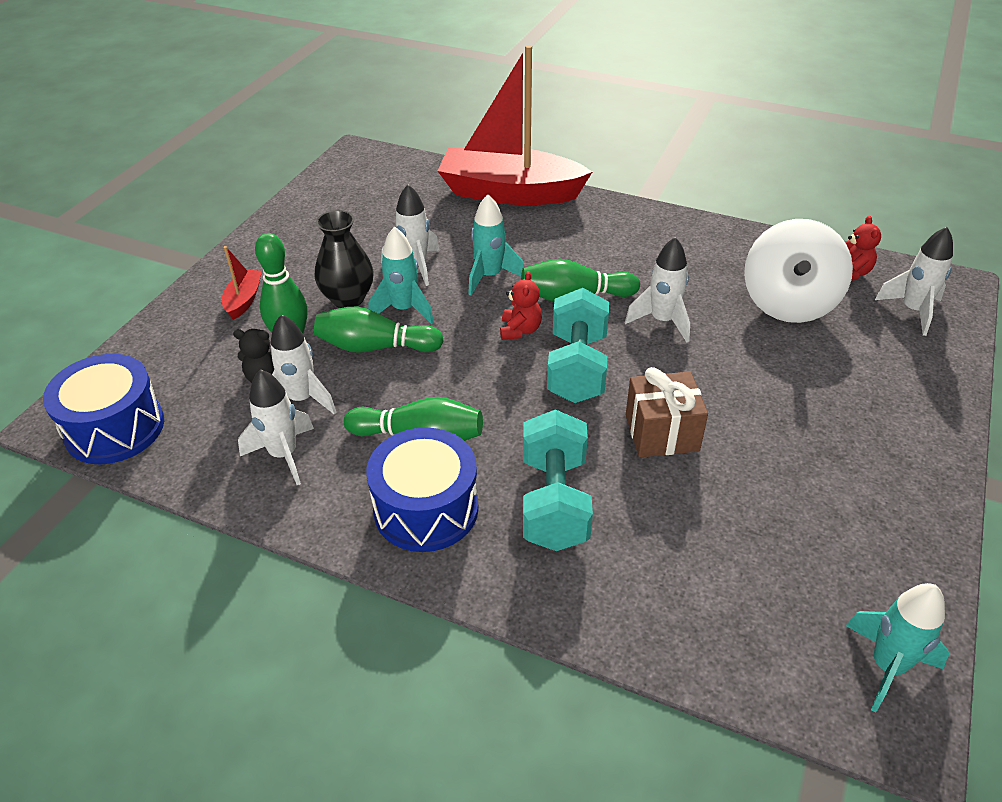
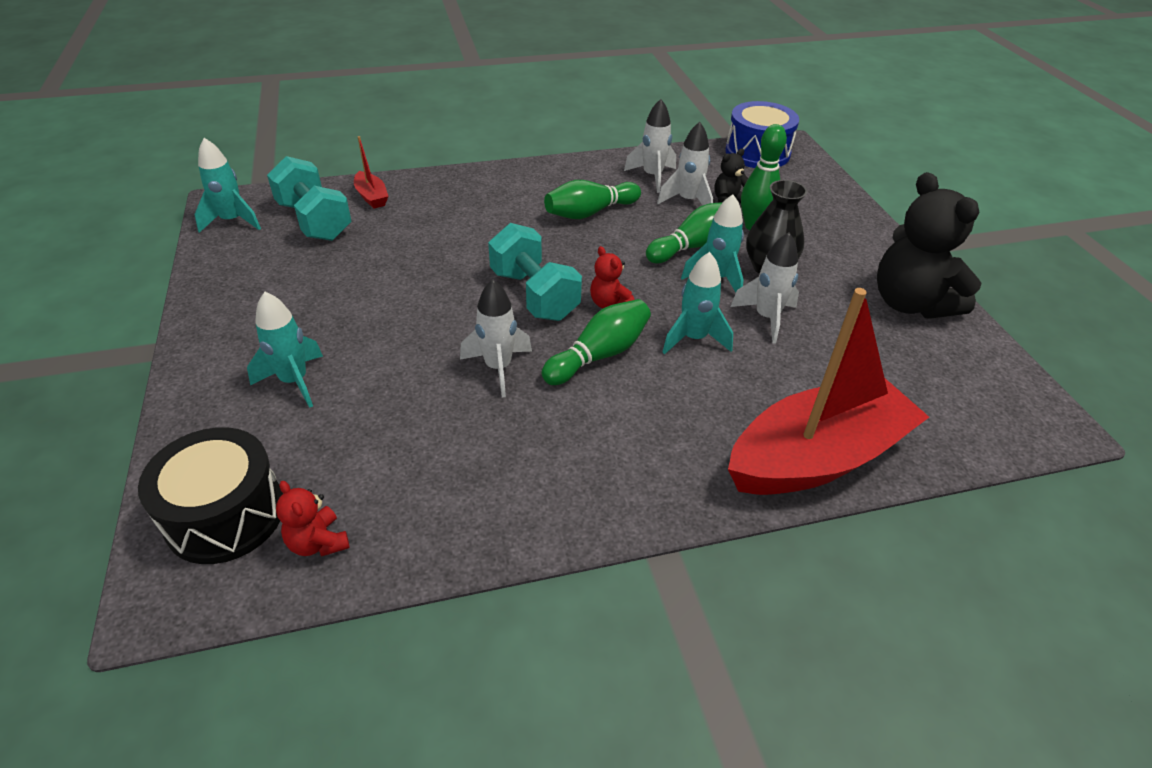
camera: 140 degrees right, 0 degrees up
red boat [222,246,262,320] -> red boat moved to [354,136,389,209]
blue drum [366,428,479,552] -> none
turquoise dumbbell [523,409,593,551] -> turquoise dumbbell moved to [267,156,352,241]
brown gift [626,367,708,457] -> none
white spinning top [744,219,853,323] -> none
white rocket [875,227,953,336] -> black drum [138,427,283,564]
none -> turquoise rocket [247,292,323,408]
none -> black teddy bear [877,172,981,319]

